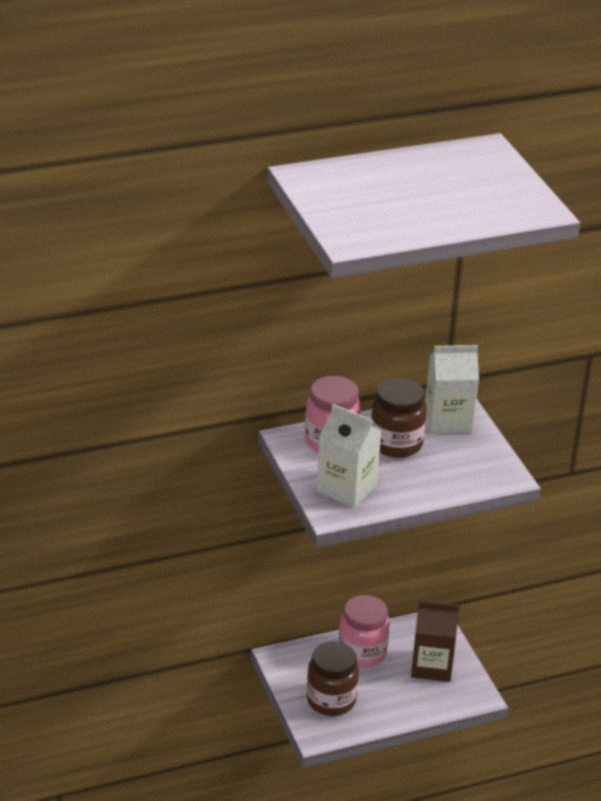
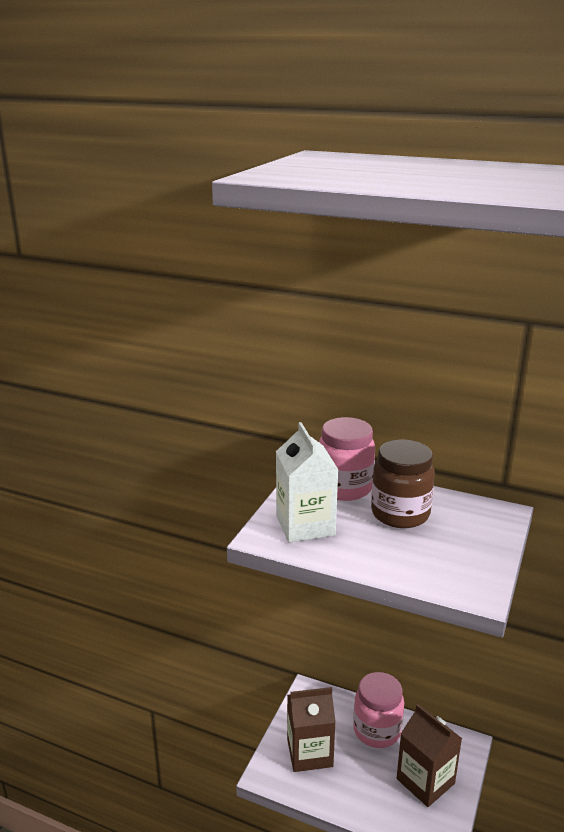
camera: 45 degrees right, 10 degrees down
brown jar [307,641,359,716] -> brown carton [287,687,336,772]
white carton [425,345,479,434] -> none

